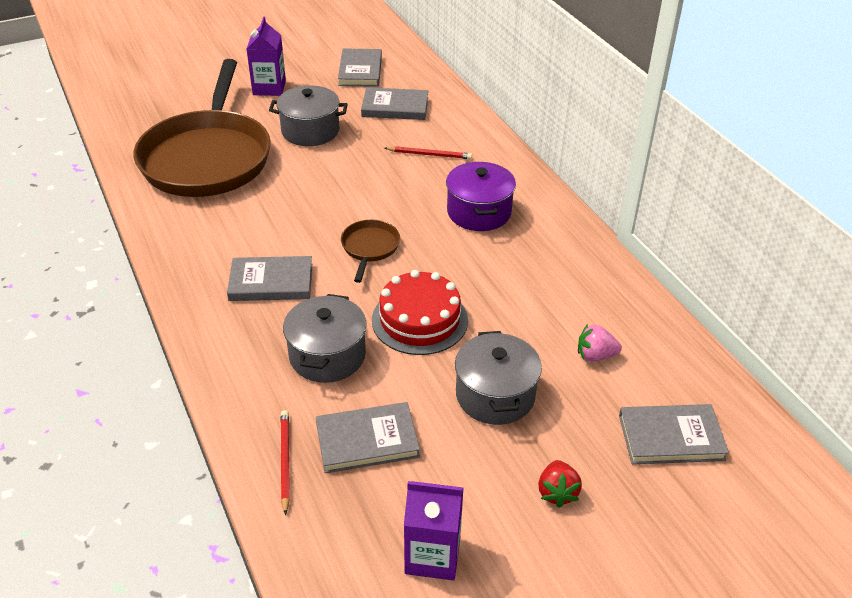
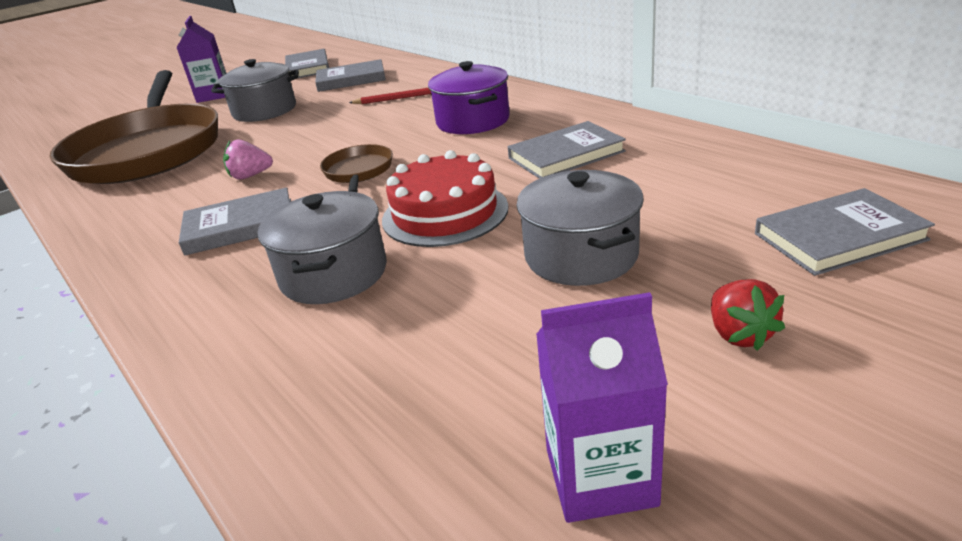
camera: 10 degrees left, 10 degrees down
red pencil [280,410,290,515] -> none
grey book [316,402,420,473] -> grey book moved to [508,121,626,179]
pink strawberry [578,324,622,362] -> pink strawberry moved to [223,140,273,180]

